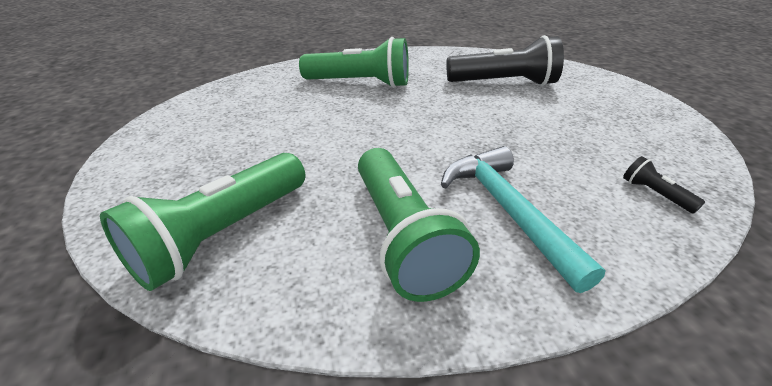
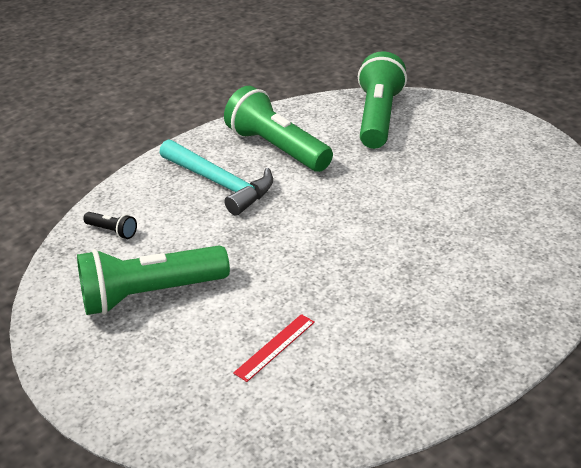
camera: 155 degrees right, 0 degrees up
green flashlight [299,37,409,88] -> green flashlight moved to [77,245,230,315]
black flashlight [446,35,564,86] -> red ruler [233,314,315,382]

